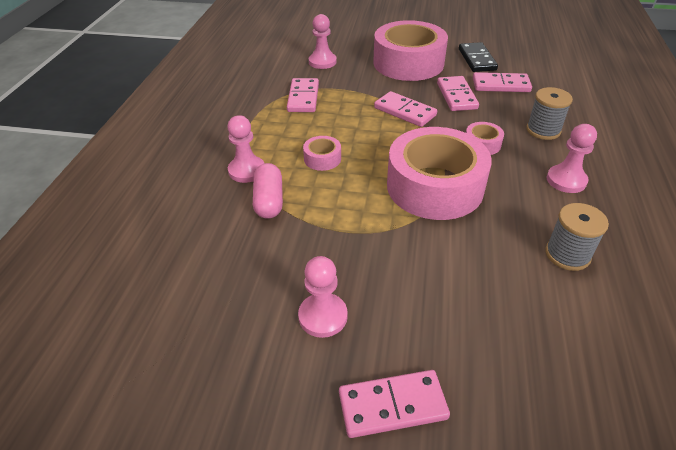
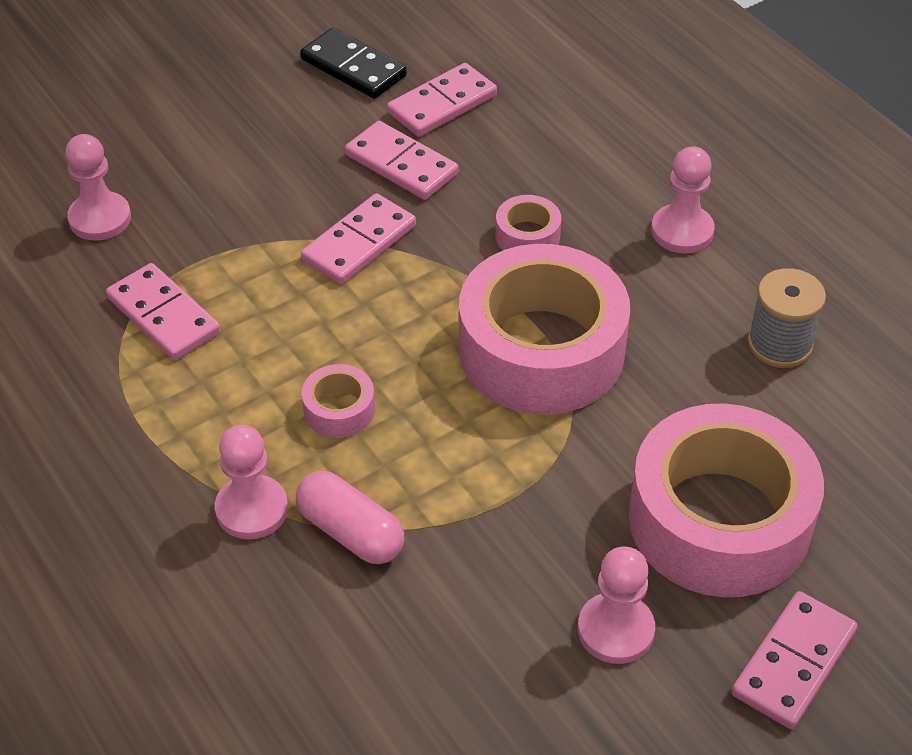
camera: 45 degrees left, 5 degrees up
pink tape [373,20,448,81] -> pink tape moved to [629,403,824,597]
pink domino [374,91,437,127] -> pink domino turned 45 degrees counterclockwise [301,193,416,284]
grey spool [526,87,573,140] -> none

